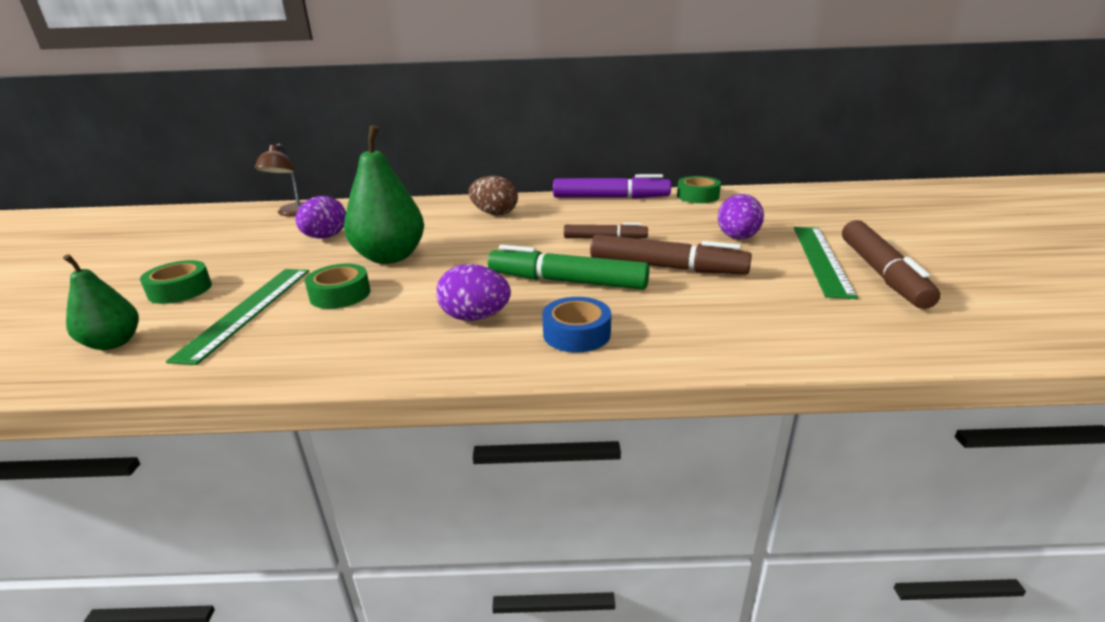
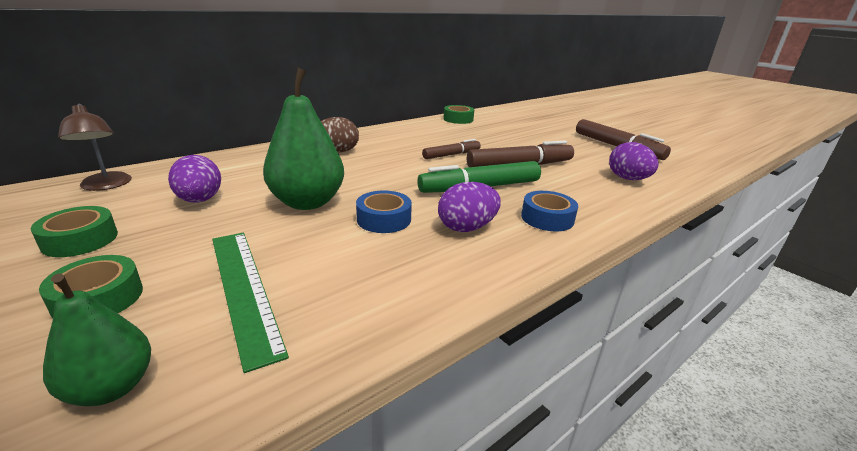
camera: 40 degrees left, 0 degrees up
green tape [305,264,370,309] -> green tape moved to [31,206,118,257]
purple marker [553,174,671,199] -> none
purple egg [718,194,764,239] -> purple egg moved to [609,142,659,180]
green ruler [794,227,858,299] -> none
none -> blue tape [356,191,412,233]

